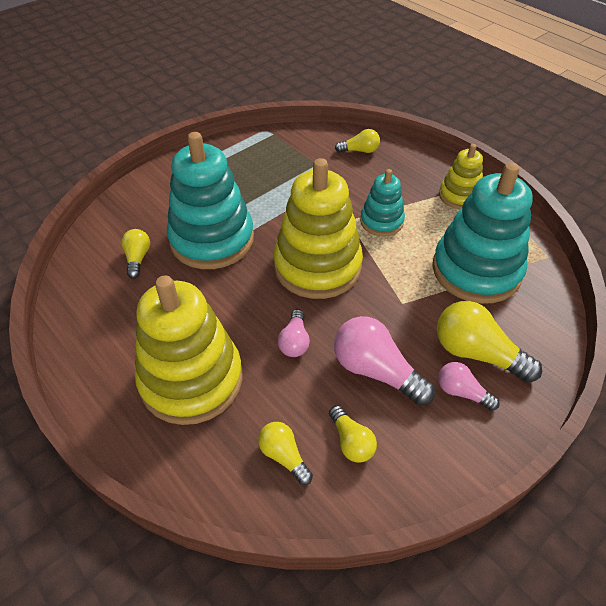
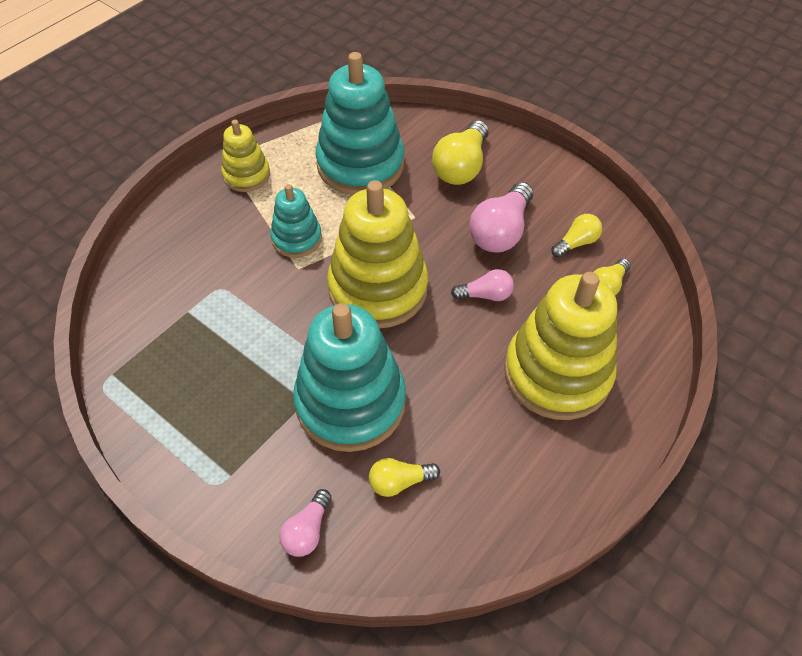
camera: 100 degrees left, 5 degrees up
yellow light bulb [335,129,380,153] -> none
pink light bulb [438,362,500,411] -> pink light bulb moved to [279,489,332,557]

